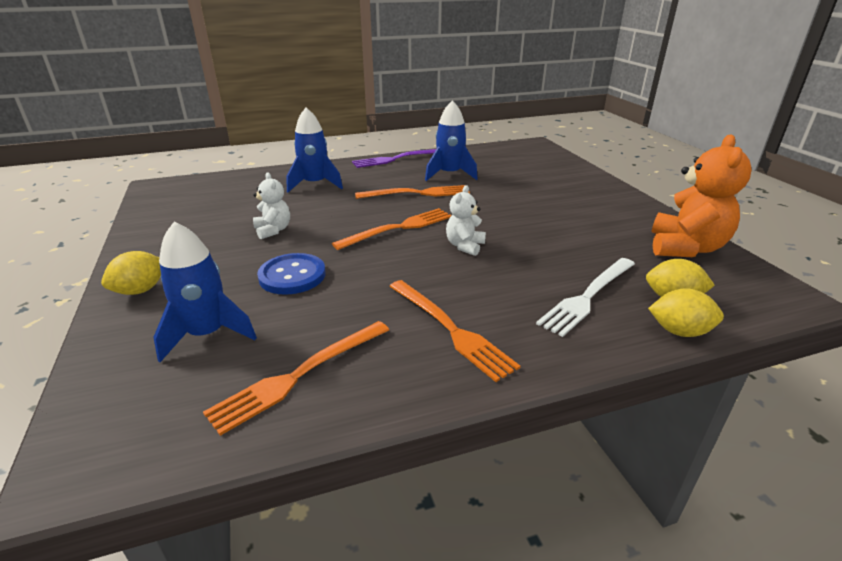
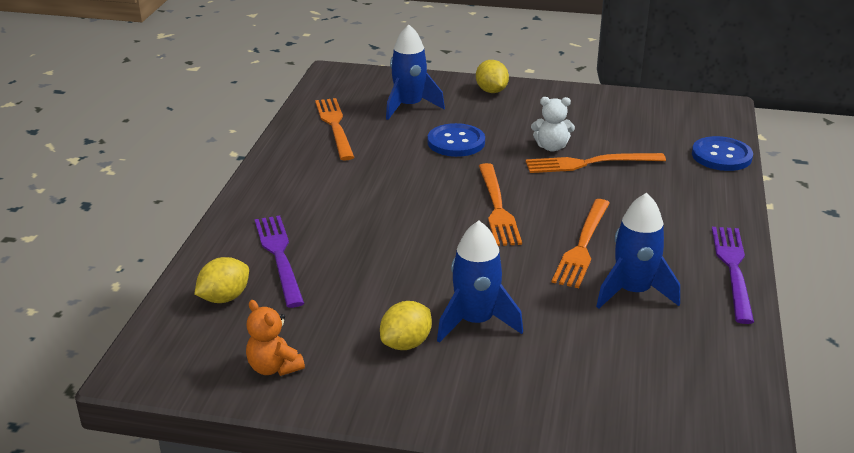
camera: 120 degrees right, 0 degrees up
blue rocket [286,108,343,192] -> blue rocket moved to [437,221,523,343]
orange fork [389,280,521,382] -> orange fork moved to [525,153,666,173]
white teddy bear [446,185,486,256] -> none
white fork [536,258,635,337] -> purple fork [255,216,304,308]
yellow lemon [648,288,724,337] -> yellow lemon moved to [380,301,432,350]
orange teddy bear [652,134,751,257] -> orange teddy bear [246,300,305,376], size x0.55
none -> blue button [692,136,753,171]

